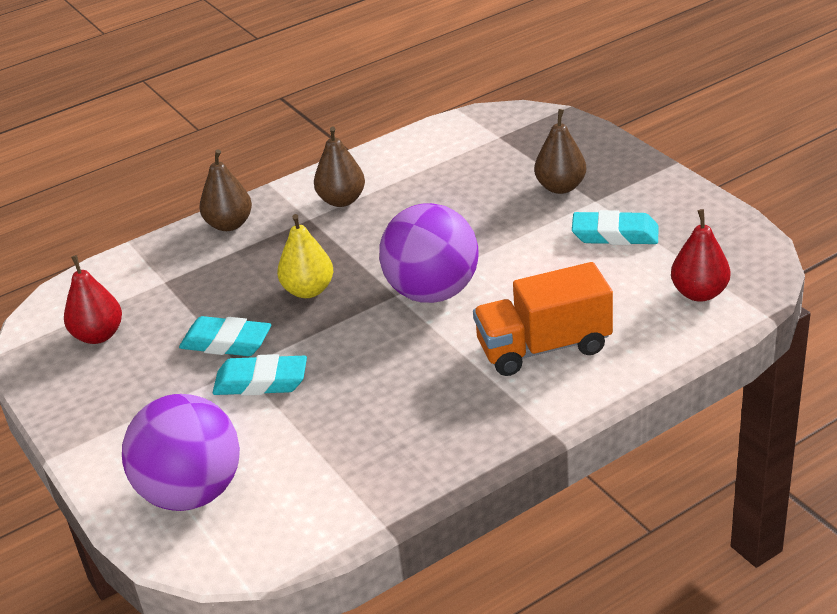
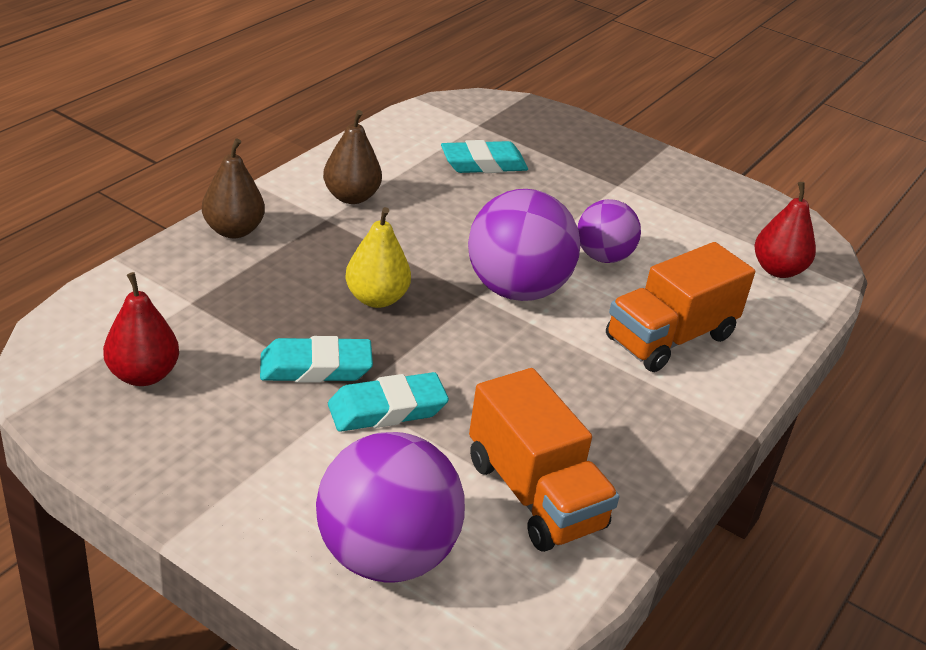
camera: 30 degrees left, 0 degrees up
brown pear [534,109,586,194] -> none
turquoise eraser [572,210,658,245] -> turquoise eraser moved to [441,140,528,173]
none -> orange truck [469,368,619,552]
none -> purple ball [578,199,641,263]

